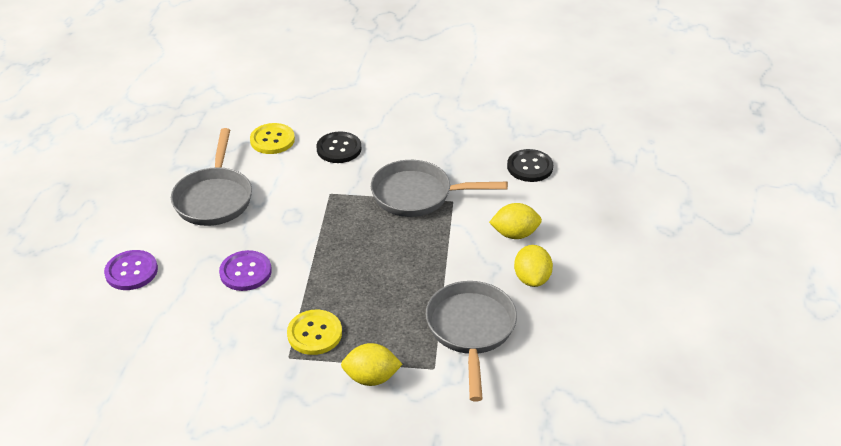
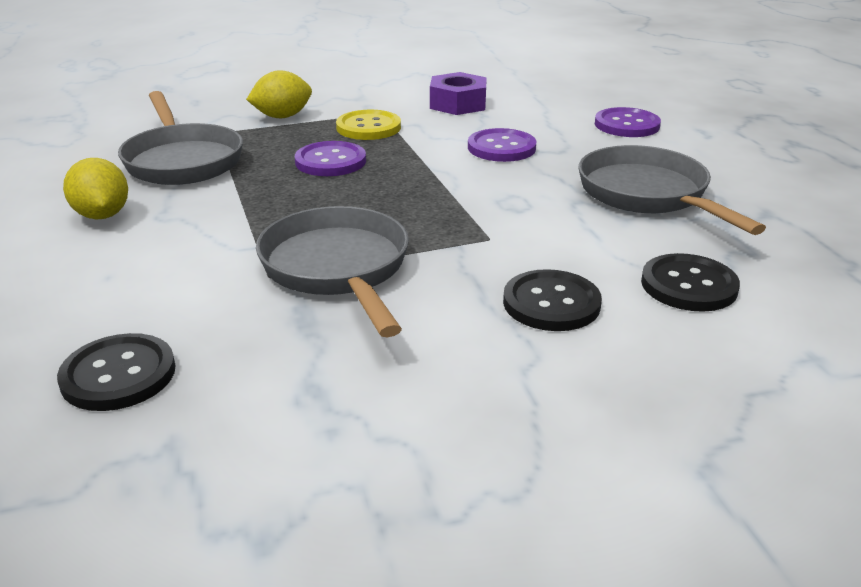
camera: 155 degrees right, 10 degrees down
yellow button [250,123,295,154] -> black button [641,253,740,312]
grey pan [371,160,508,217] -> grey pan turned 90 degrees counterclockwise [256,206,409,337]
yellow lemon [489,203,542,239] -> none
none -> purple button [295,141,366,176]
none -> purple nut [430,72,487,115]

